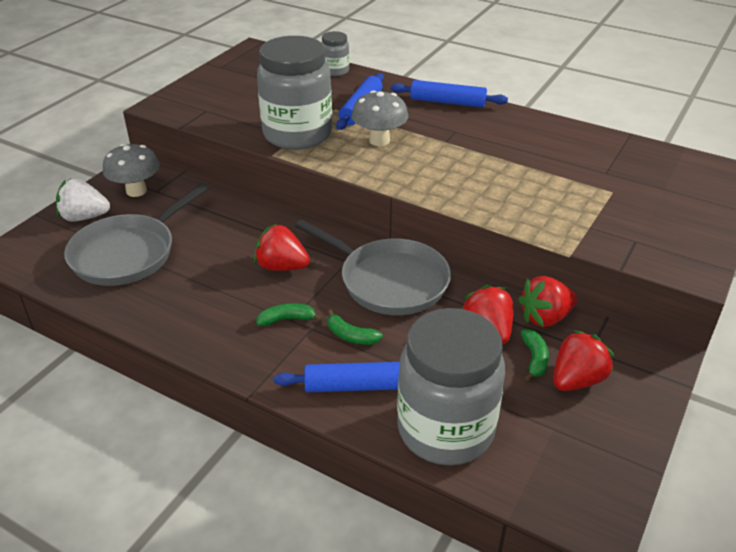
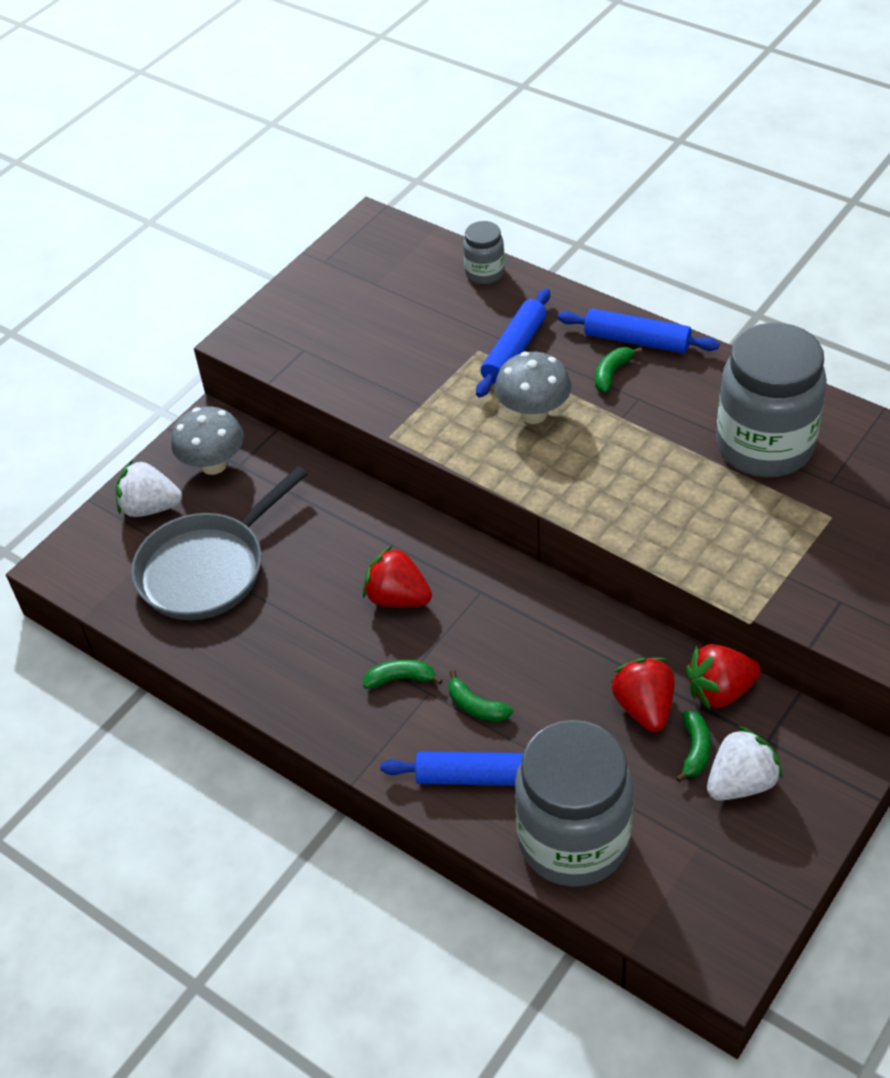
camera: 10 degrees right, 10 degrees up
grey jar [257,36,332,150] -> grey jar moved to [716,323,827,477]
grey pan [295,219,451,315] -> none
red strawberry [553,330,615,391] -> white strawberry [707,726,782,801]
none -> green banana [595,347,642,393]

